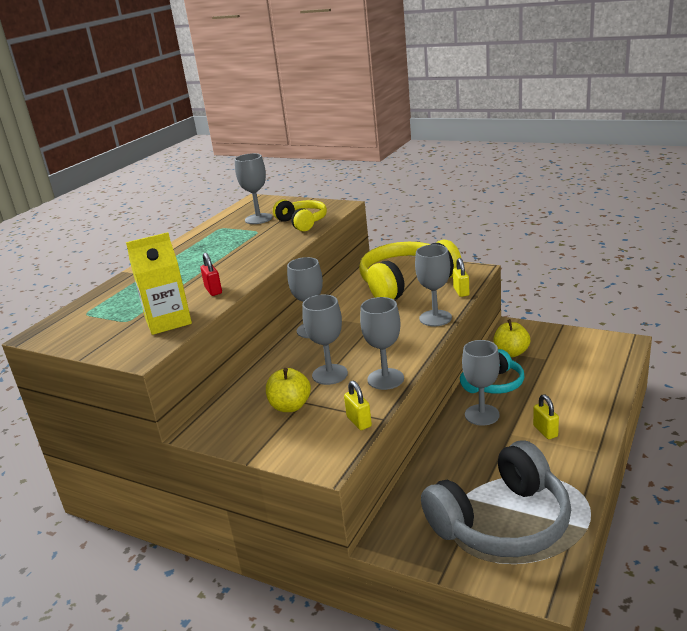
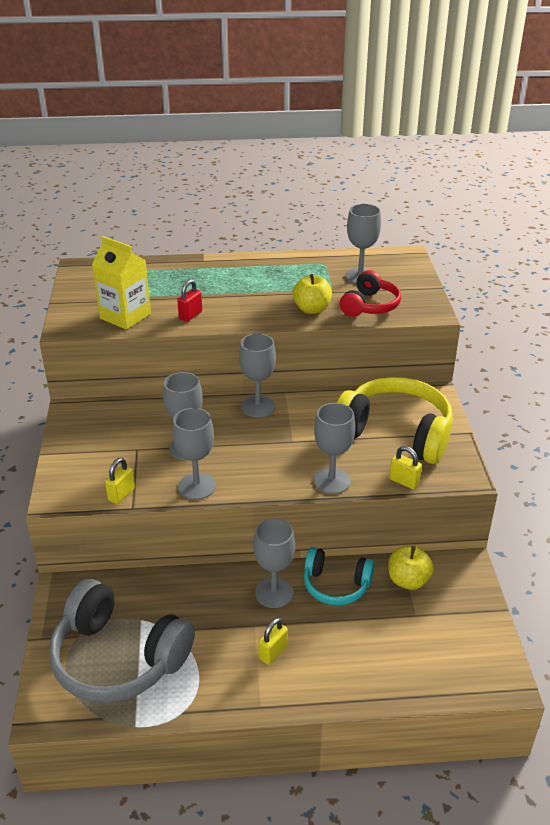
camera: 55 degrees right, 10 degrees up
yellow apple [266,368,311,412] -> yellow apple moved to [292,274,332,314]
yellow headphones [273,199,327,232] -> red headphones [340,270,401,317]
yellow padlock [453,258,470,297] -> yellow padlock turned 75 degrees clockwise [389,446,422,489]

